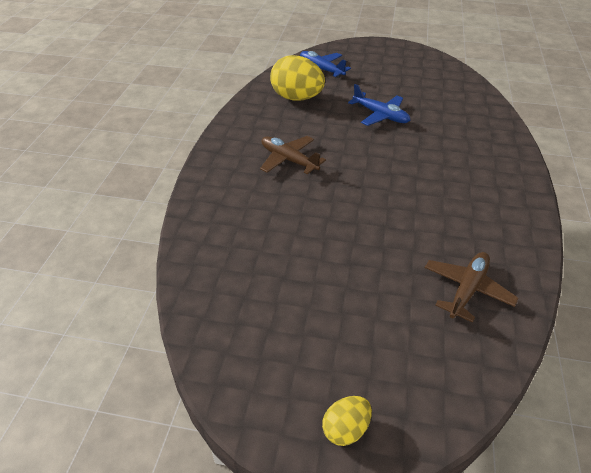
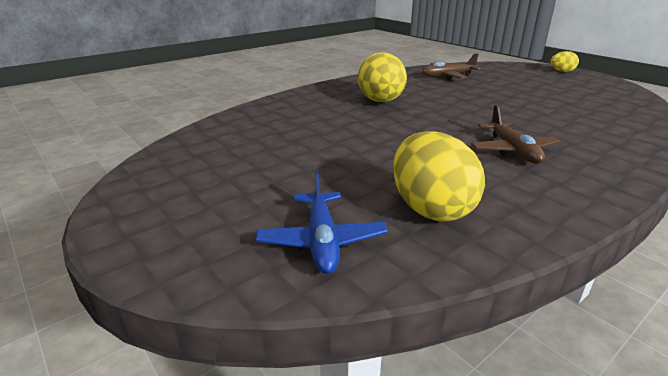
camera: 140 degrees left, 15 degrees down
blue plane [348,84,410,126] -> none
none -> yellow egg [358,52,407,102]

